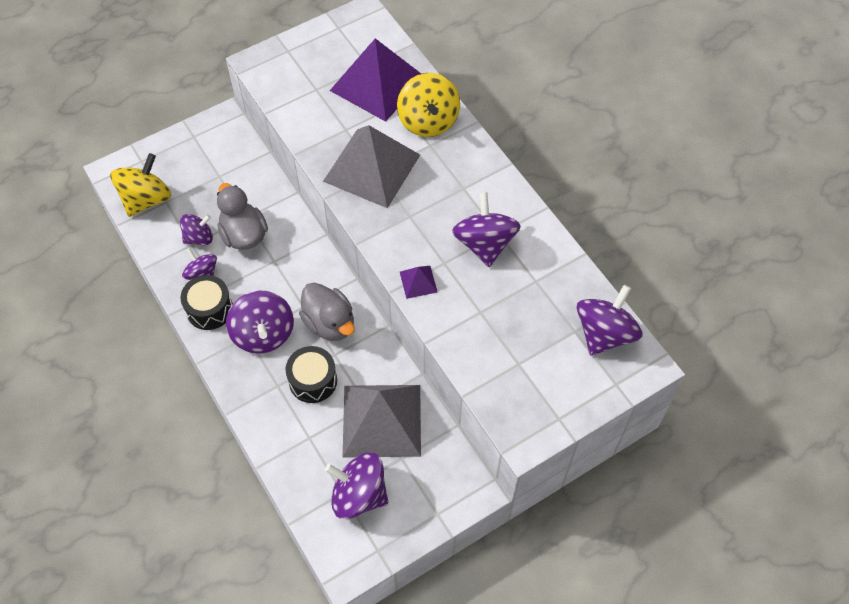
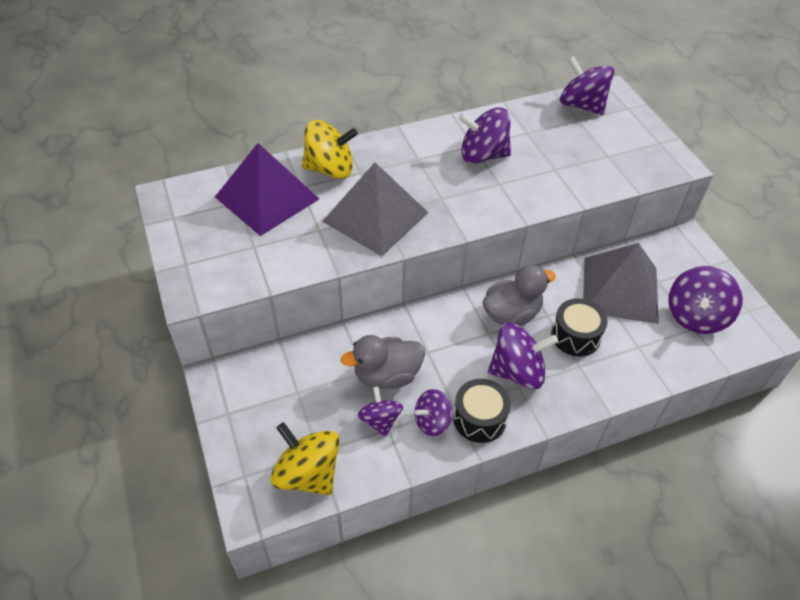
camera: 80 degrees left, 10 degrees down
purple pyramid [400,266,437,299] -> none

